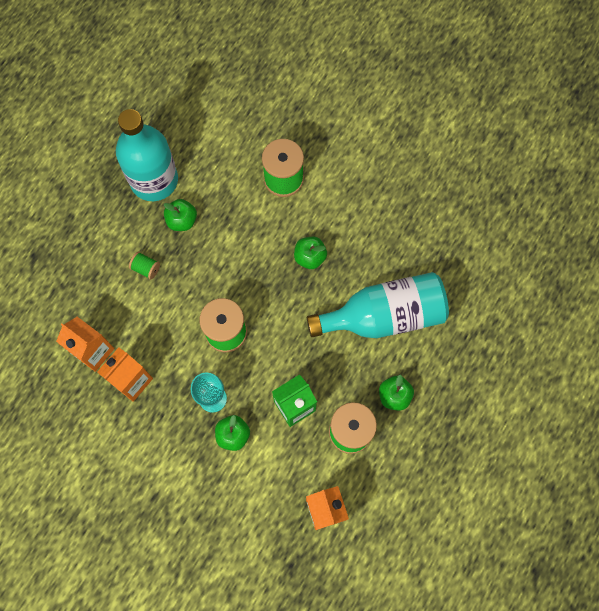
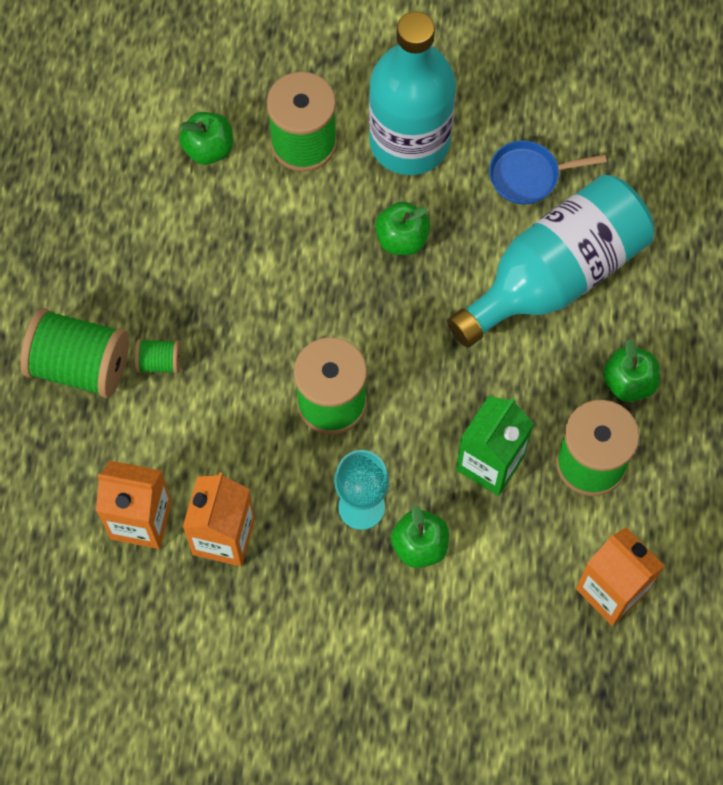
camera: 25 degrees left, 5 degrees down
turquoise bottle [116,109,178,201] -> turquoise bottle moved to [369,11,456,175]
green apple [164,199,197,231] -> green apple moved to [179,112,233,165]
none -> green spool [20,308,129,398]
none -> blue pan [489,141,607,204]

